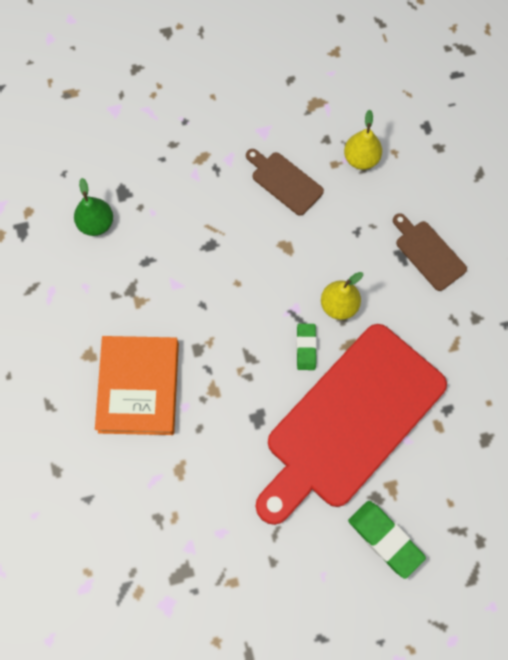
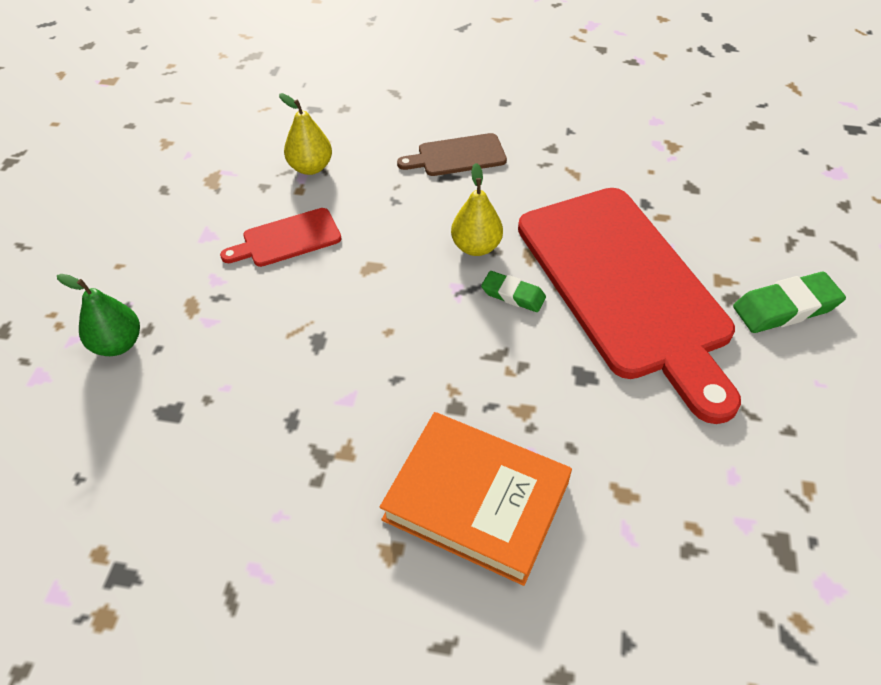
camera: 65 degrees left, 20 degrees down
green pear [74,178,113,236] -> green pear moved to [57,274,140,356]
brown cutting board [246,149,324,216] -> red cutting board [220,208,342,267]

